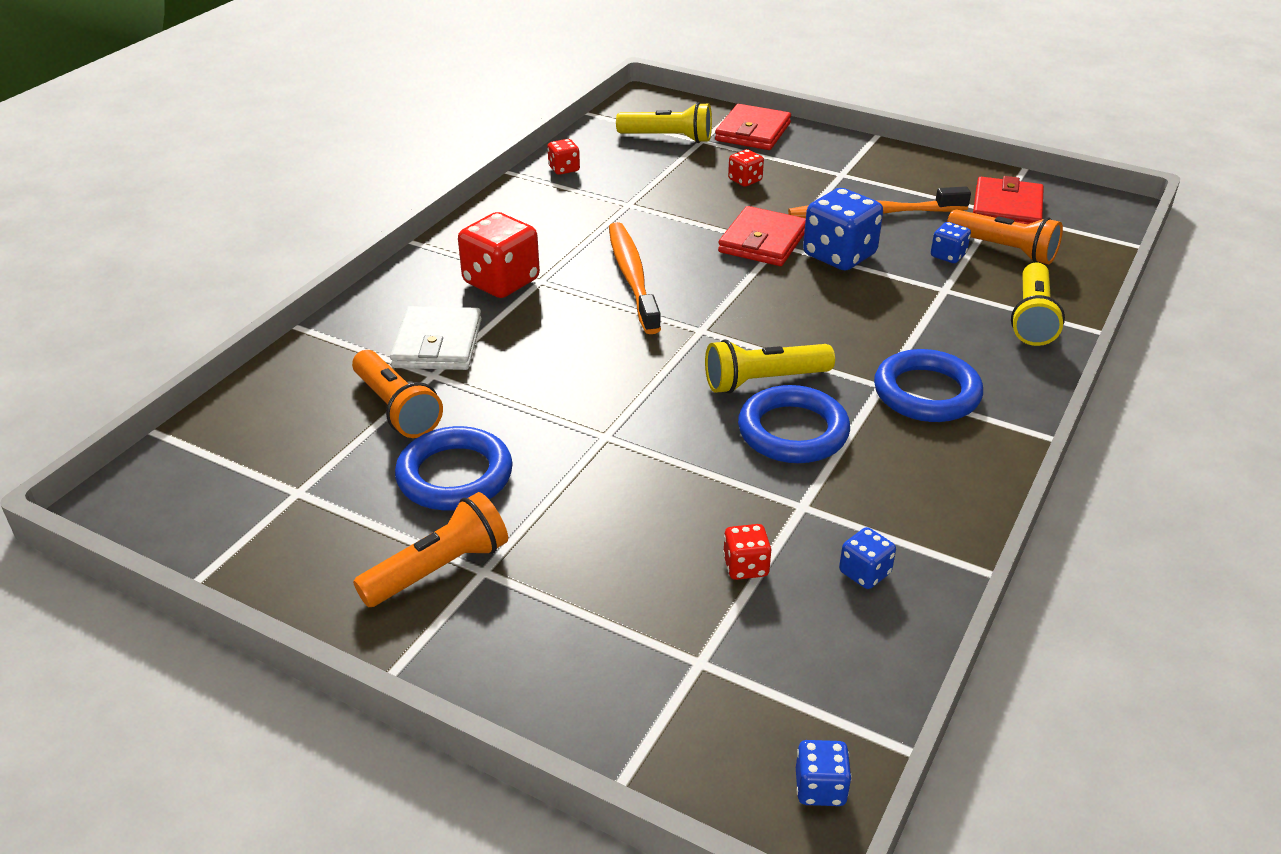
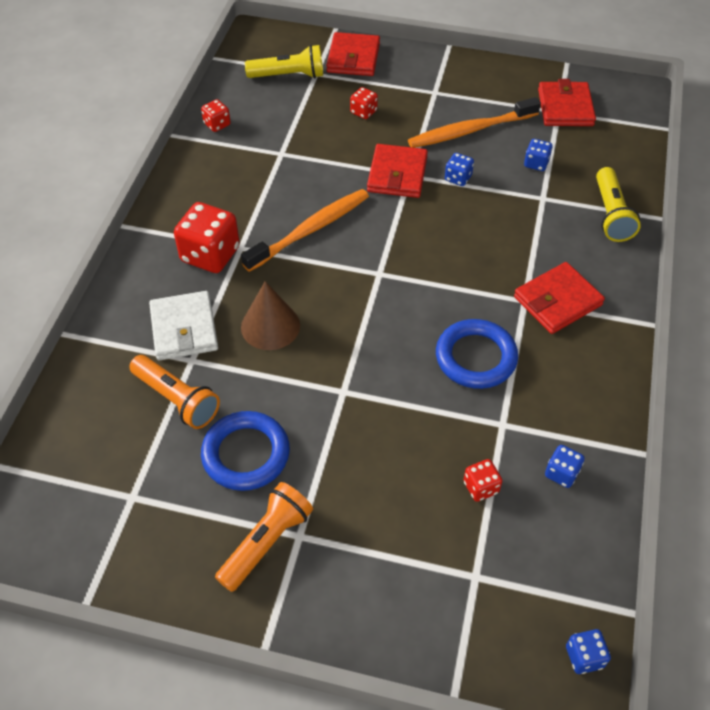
camera: 15 degrees left, 15 degrees up
orange toothbrush [609,222,661,334] -> orange toothbrush turned 75 degrees clockwise [241,189,369,272]
yellow flashlight [705,340,835,394] -> none
blue dice [803,188,883,271] -> blue dice [445,153,474,186], size x0.51
blue ring [874,349,983,422] -> red wallet [514,262,605,334]
orange flashlight [947,210,1063,264] -> none
none -> brown cone [241,281,300,350]

